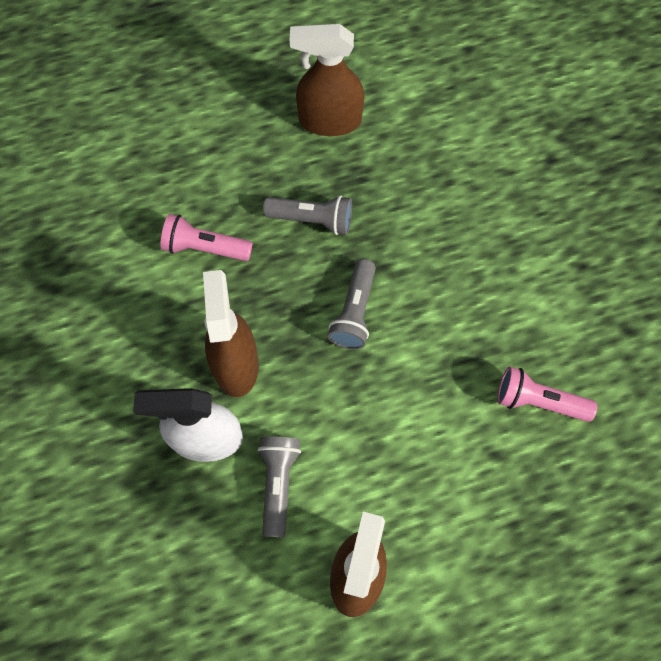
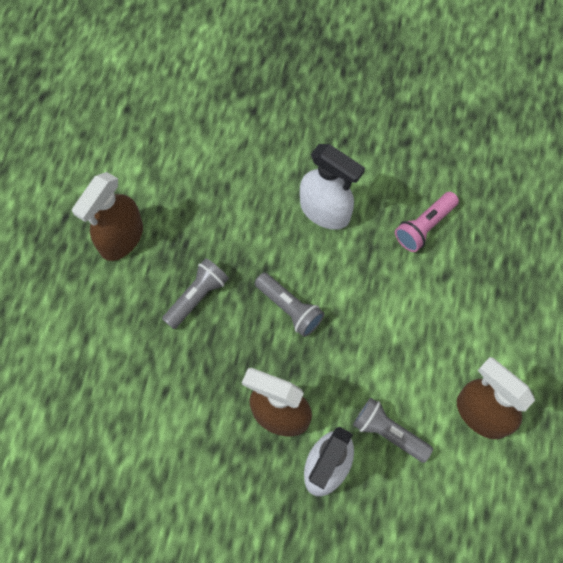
camera: 60 degrees left, 0 degrees up
pink flashlight [160,214,253,261] -> none
none -> white spray bottle [300,144,365,230]

